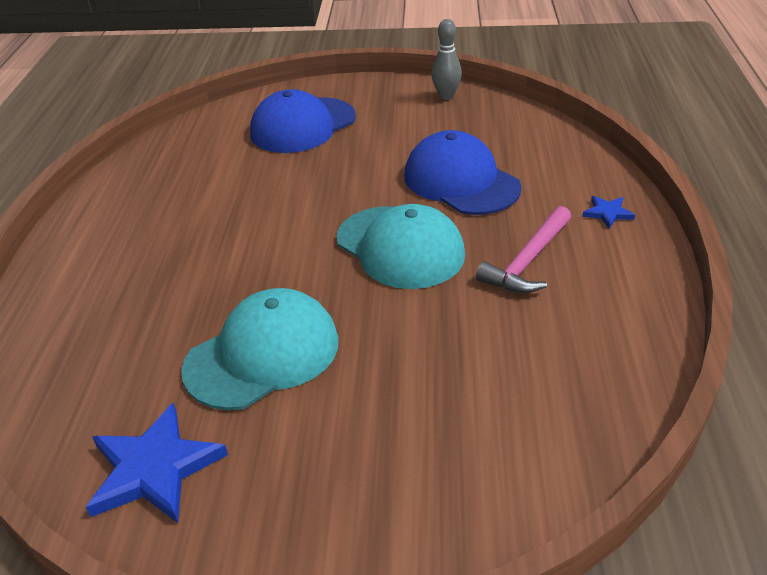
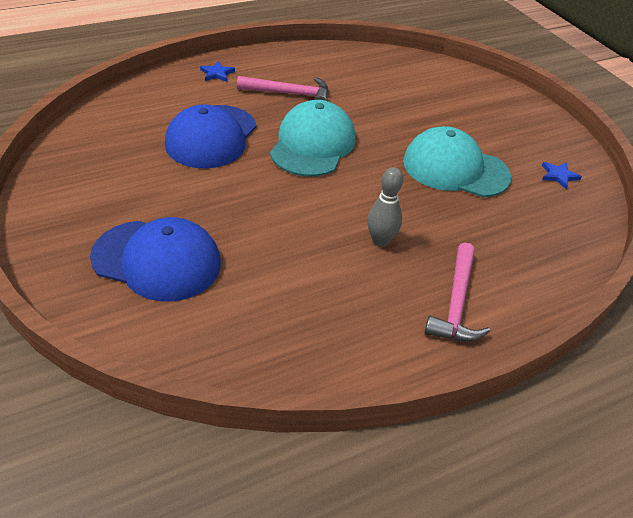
camera: 125 degrees left, 5 degrees up
blue star [86,403,228,523] -> blue star [542,162,582,189], size x0.49
grey bowling pin [432,19,462,100] -> grey bowling pin moved to [367,167,403,247]
none -> pink hammer [425,243,490,342]

